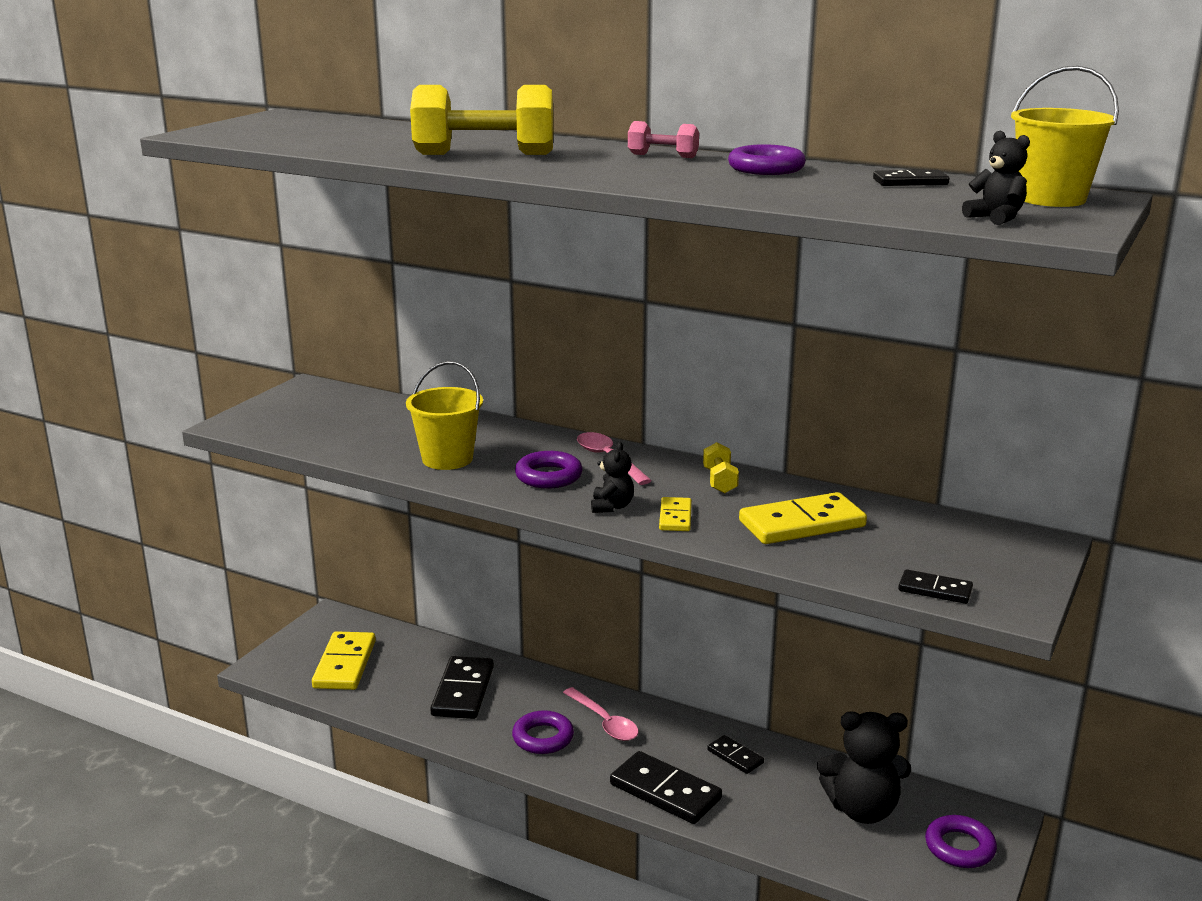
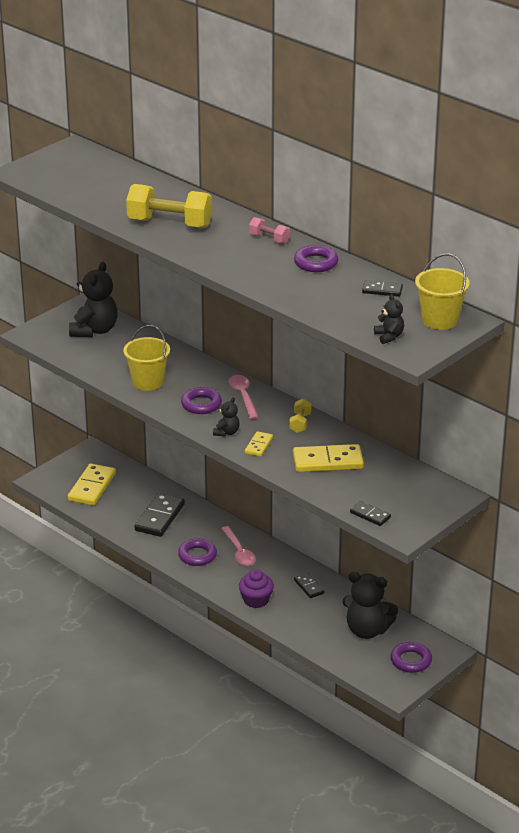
camera: 15 degrees right, 10 degrees up
black domino [610,751,722,824] -> purple cupcake [239,569,274,608]
none -> black teddy bear [69,262,118,337]

